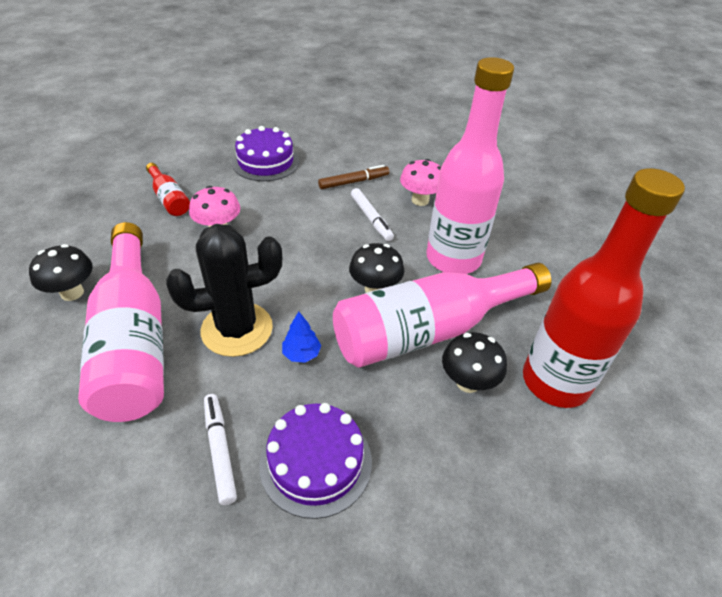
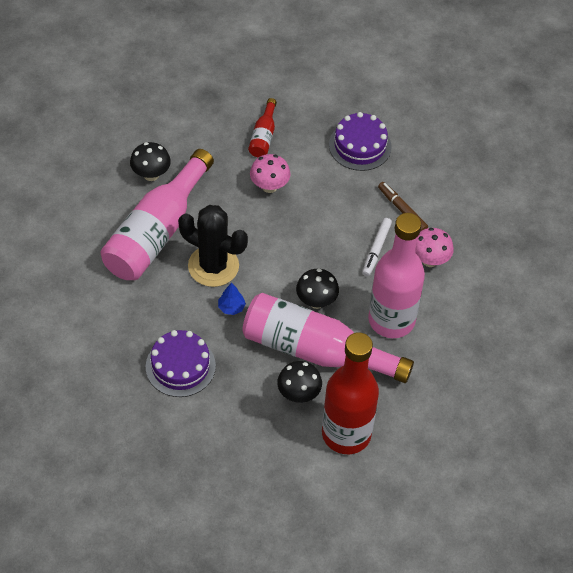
camera: 45 degrees right, 10 degrees up
white marker [204,394,237,505] -> none
brown marker [318,165,389,189] -> brown marker turned 150 degrees counterclockwise [378,182,428,231]

